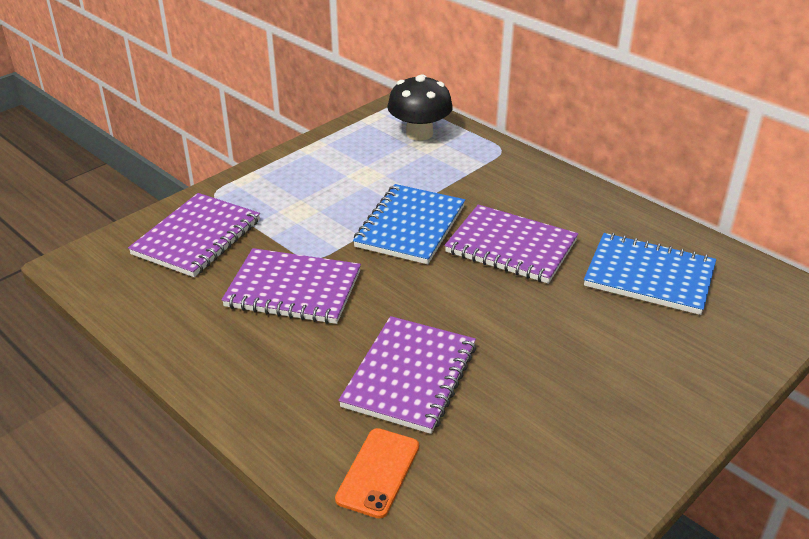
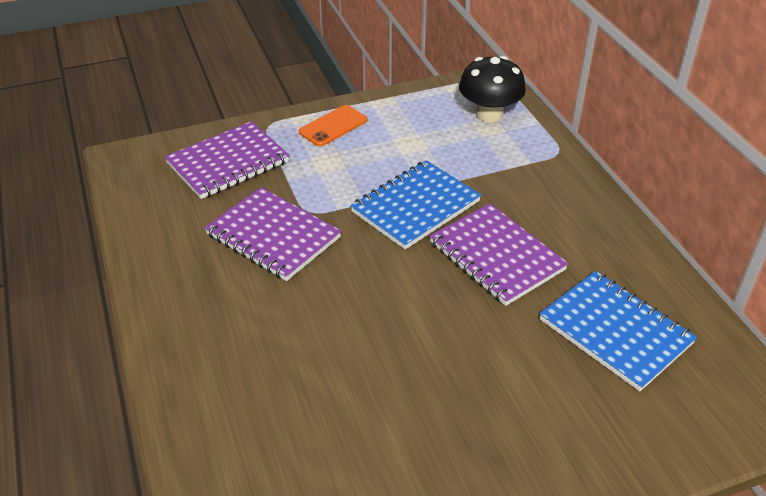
camera: 25 degrees right, 5 degrees up
orange phone [335,428,419,519] -> orange phone moved to [299,105,367,147]
purple notebook [338,316,476,434] -> none

